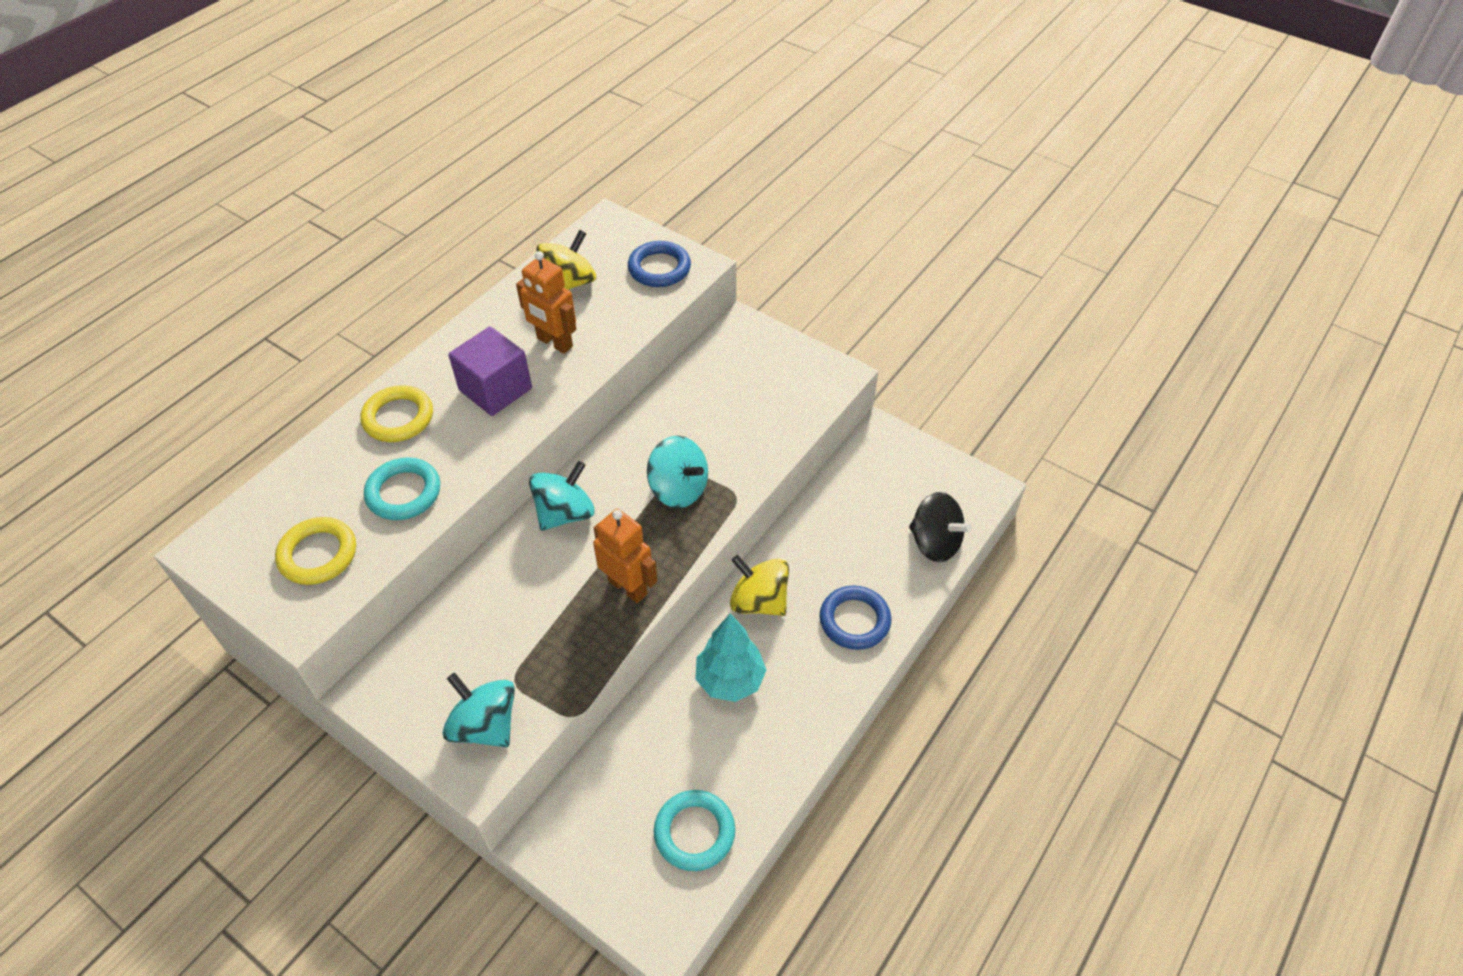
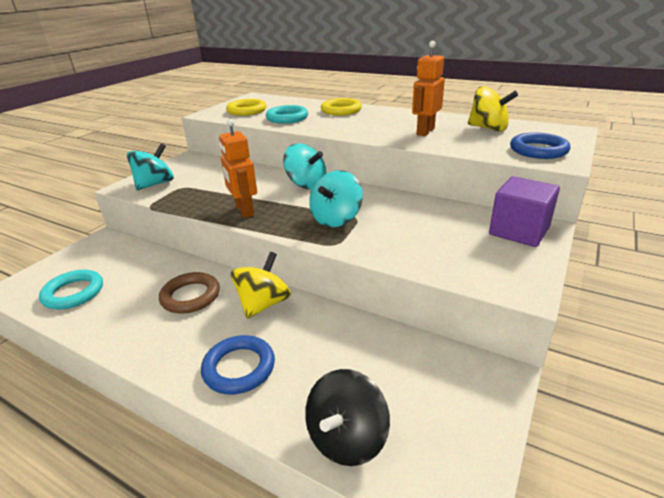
camera: 85 degrees right, 20 degrees down
purple cube [449,326,532,416] -> purple cube moved to [489,176,560,247]
orange robot [593,509,657,603] -> orange robot turned 120 degrees clockwise [219,119,257,218]
turquoise tree [695,614,766,702] -> brown ring [159,272,220,314]

